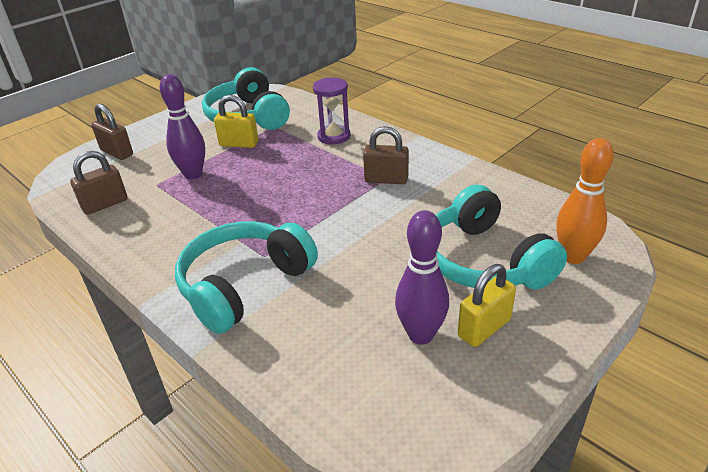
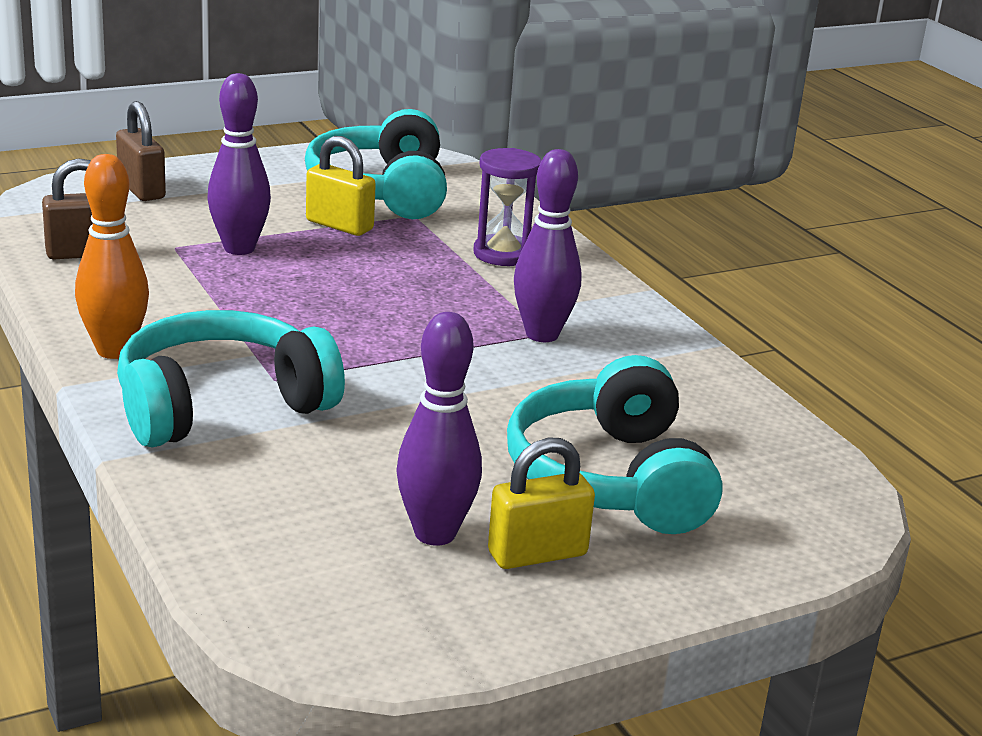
camera: 15 degrees right, 10 degrees down
brown padlock [363,126,409,184] -> purple bowling pin [514,149,582,342]
orange bowling pin [556,138,614,264] -> orange bowling pin moved to [75,154,149,359]

